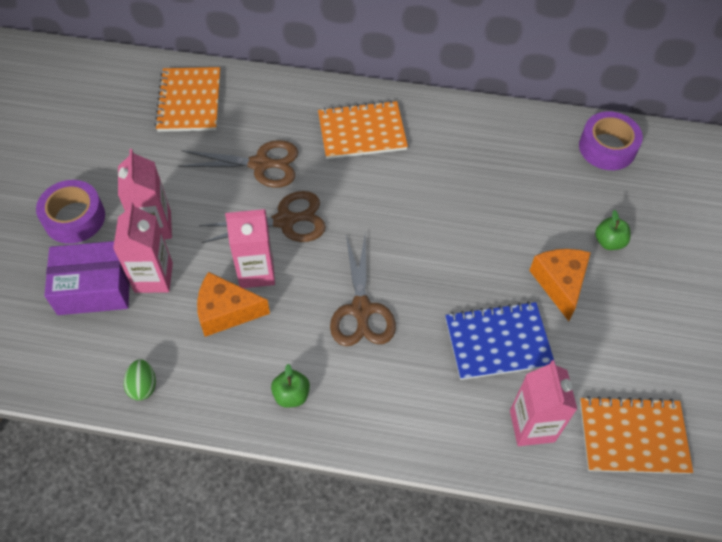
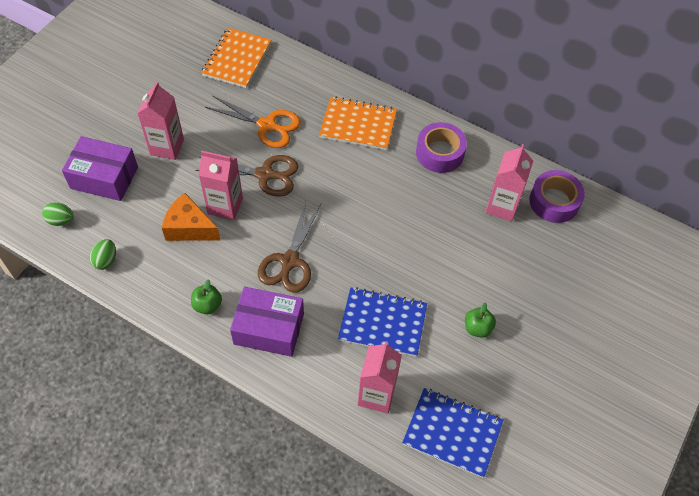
camera: 20 degrees right, 0 degrees up
purple tape [36,180,105,244] -> purple tape moved to [416,122,467,173]
pink carton [113,202,173,293] -> pink carton moved to [485,144,533,221]
brown scissors [178,140,298,188] -> orange scissors [205,96,301,148]
orange cheese [529,249,591,321] -> none
orange notebook [580,396,693,474] -> blue notebook [402,388,503,478]
green apple [595,210,631,250] -> green apple moved to [465,303,496,338]
none -> green egg [42,202,73,226]
none -> purple box [230,287,304,357]

